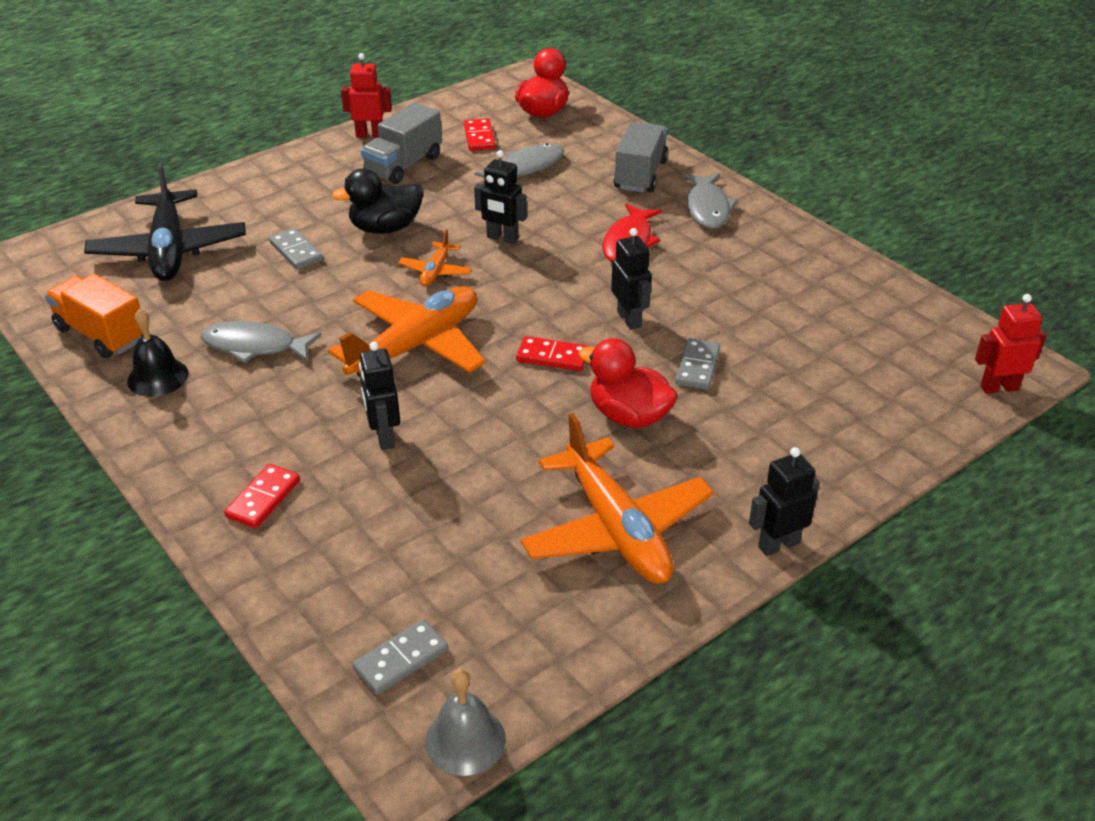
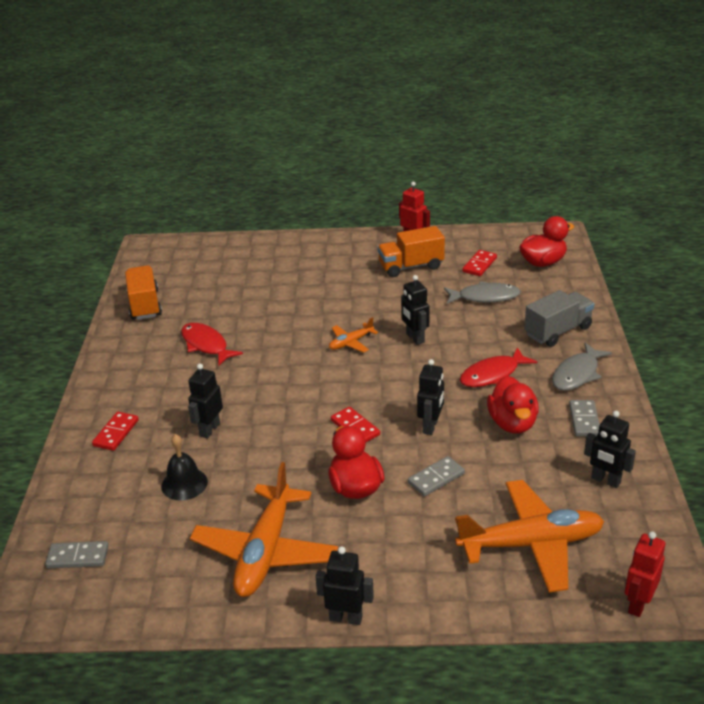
camera: 40 degrees right, 5 degrees down
black plane [84,163,246,281] -> none
black bell [127,309,188,397] -> black bell moved to [161,434,208,500]
grey fish [201,321,321,363] -> red fish [181,323,243,365]
red domino [224,464,300,528] -> red domino turned 45 degrees counterclockwise [92,412,139,451]
grey domino [269,228,323,270] -> grey domino moved to [569,400,600,436]
orange plane [328,286,486,377] -> orange plane moved to [455,480,604,592]
black duck [332,168,423,234] -> none
grey truck [361,103,442,184] -> orange truck [377,226,445,277]
grey bell [425,669,506,776] -> none
red robot [975,294,1046,394] -> red robot turned 90 degrees counterclockwise [625,531,665,617]
none -> red duck [487,376,539,434]
none -> black robot [584,411,636,488]

